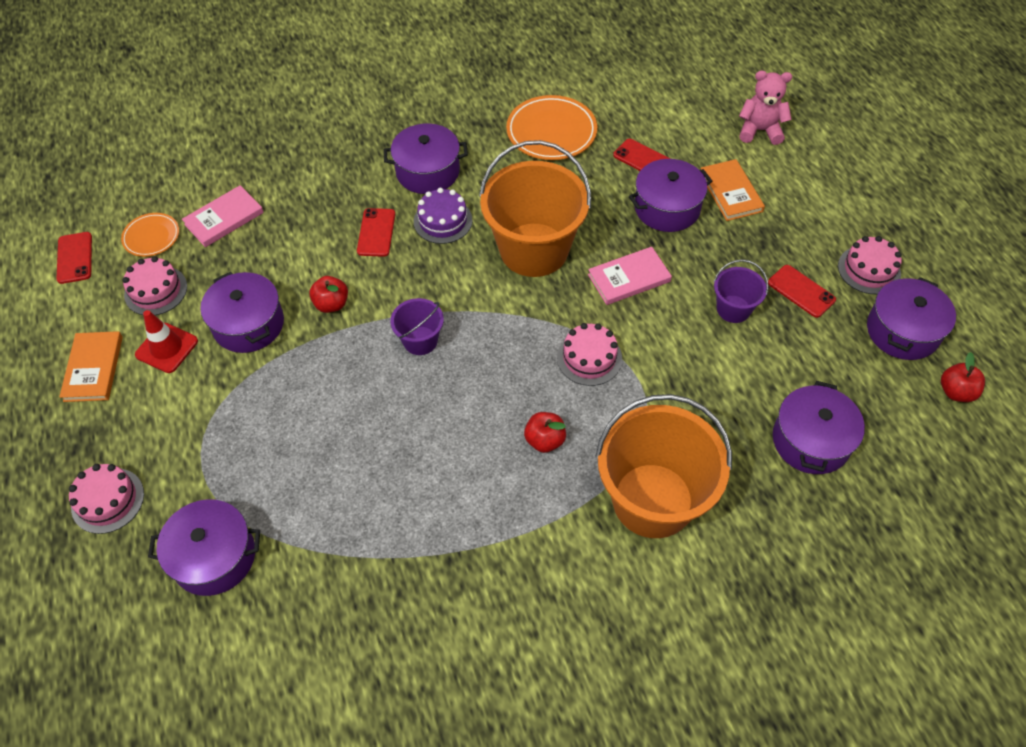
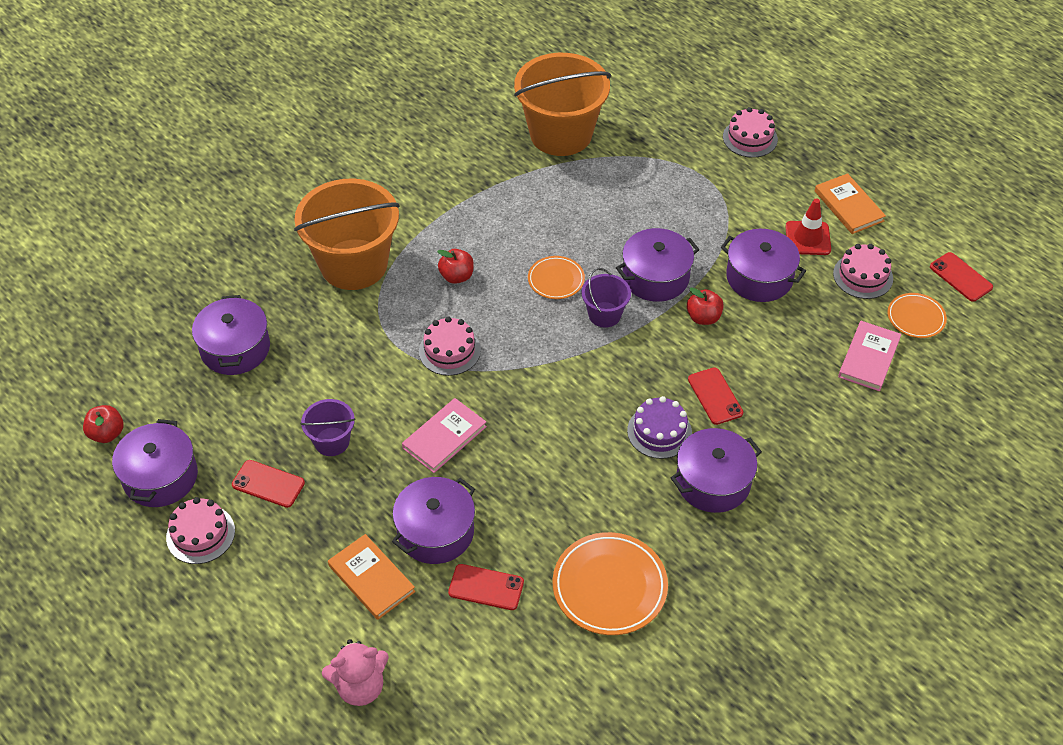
camera: 155 degrees right, 5 degrees down
purple pot [148,499,260,596] -> purple pot moved to [616,228,700,302]
orange bucket [479,140,591,277] -> orange bucket moved to [514,53,611,156]
none -> orange plate [528,256,585,299]

